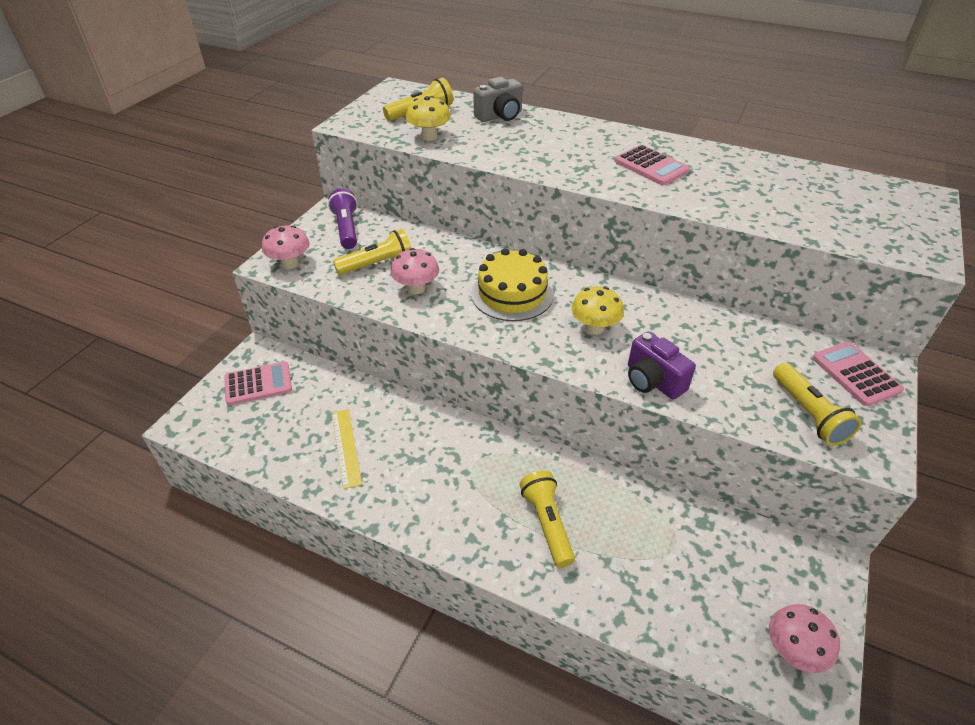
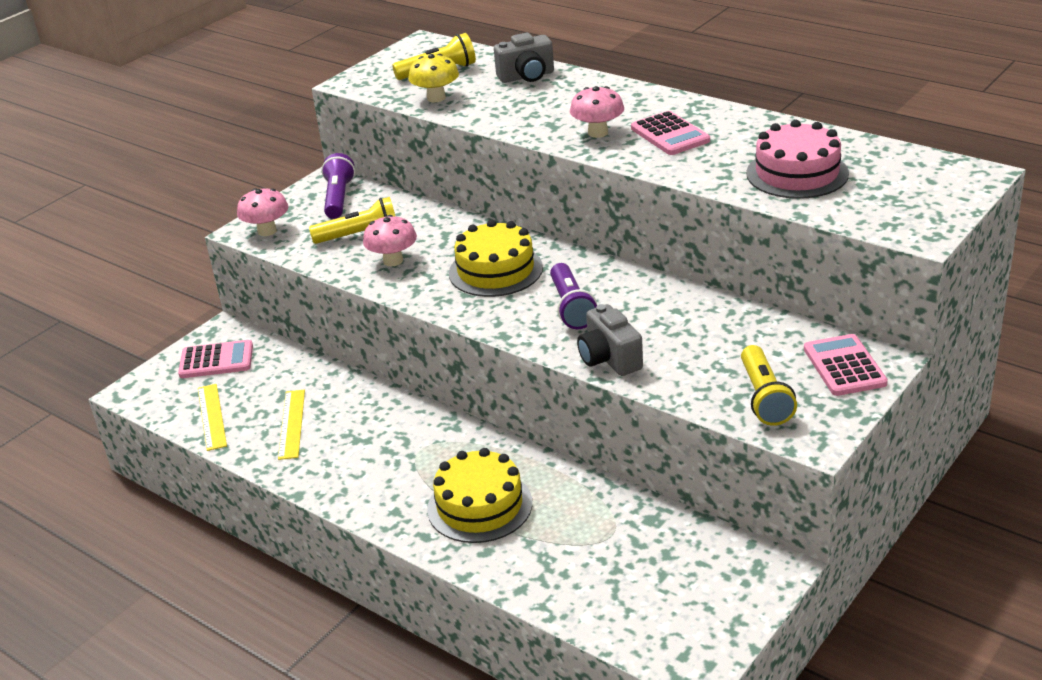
camera: 15 degrees right, 10 degrees down
yellow flashlight [520,470,575,568] -> yellow cake [427,448,532,543]
yellow mushroom [572,286,624,335] -> purple flashlight [550,263,597,329]
purple camera [628,331,696,400] -> grey camera [577,304,643,376]
pink mushroom [769,604,840,673] -> pink mushroom moved to [570,86,624,138]
none -> yellow ruler [198,384,227,451]
none -> pink cake [746,120,849,199]

